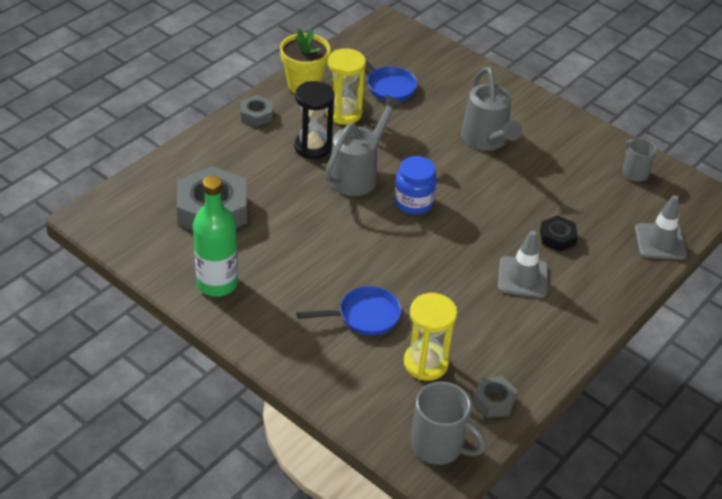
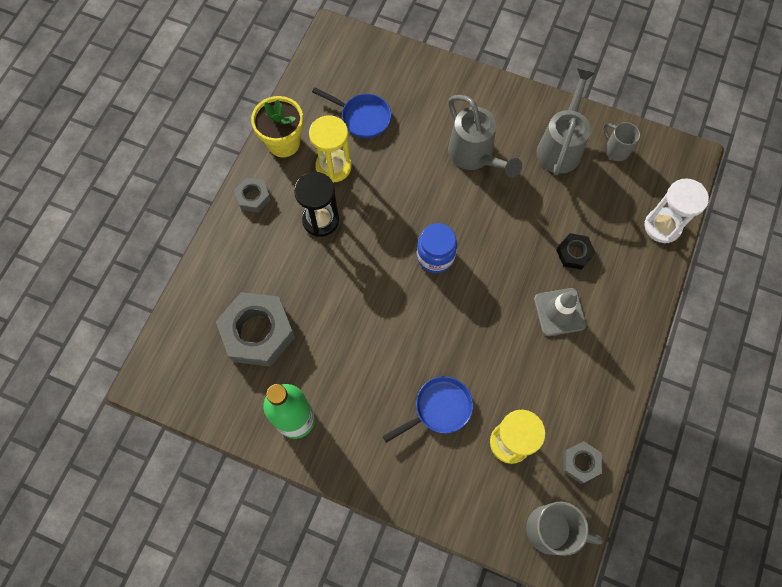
camera: 15 degrees left, 25 degrees up
grey watering can [325,94,403,196] -> grey watering can moved to [536,68,595,175]
grey traffic cone [635,195,687,260] -> white hourglass [645,178,709,243]

